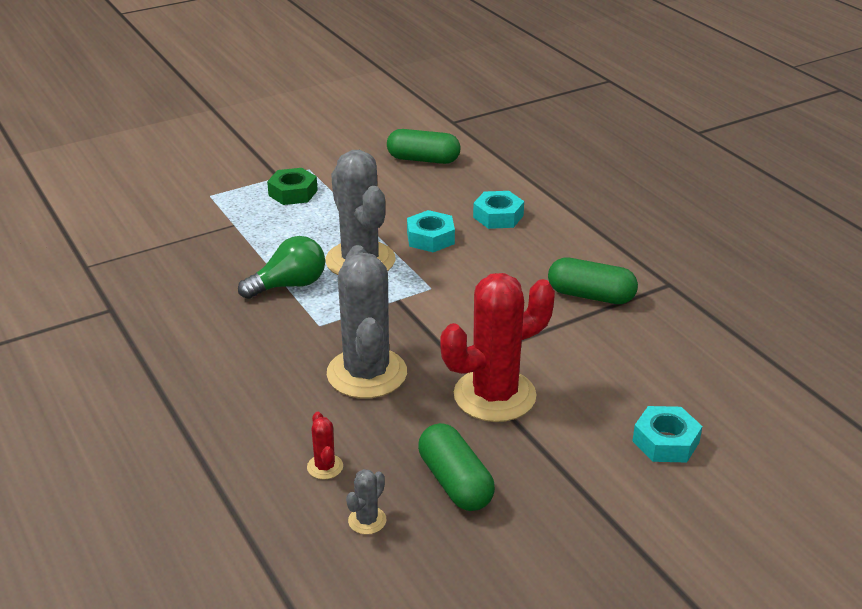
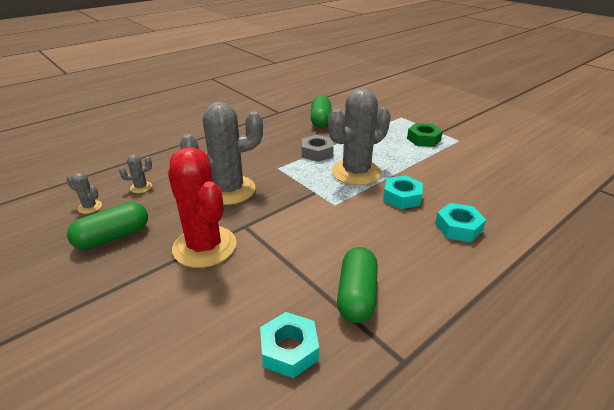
camera: 80 degrees right, 0 degrees up
green light bulb [238,236,325,299] -> grey nut [302,135,334,162]
red cactus [307,412,343,480] -> grey cactus [119,154,152,193]
green capsule [387,129,460,164] -> green capsule moved to [311,95,331,128]
turquoise nut [632,406,702,462] -> turquoise nut moved to [260,312,319,378]

